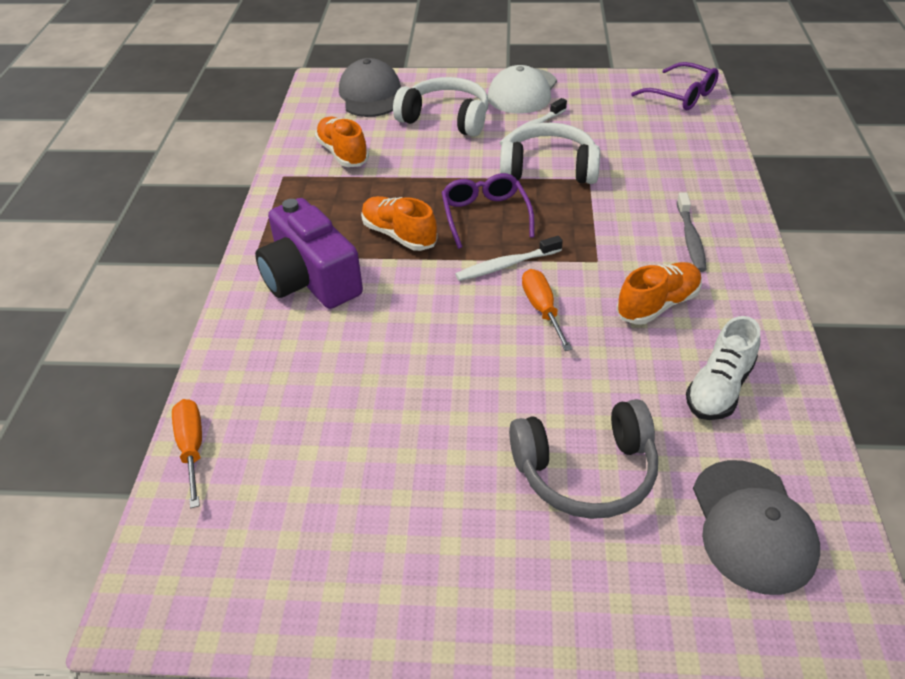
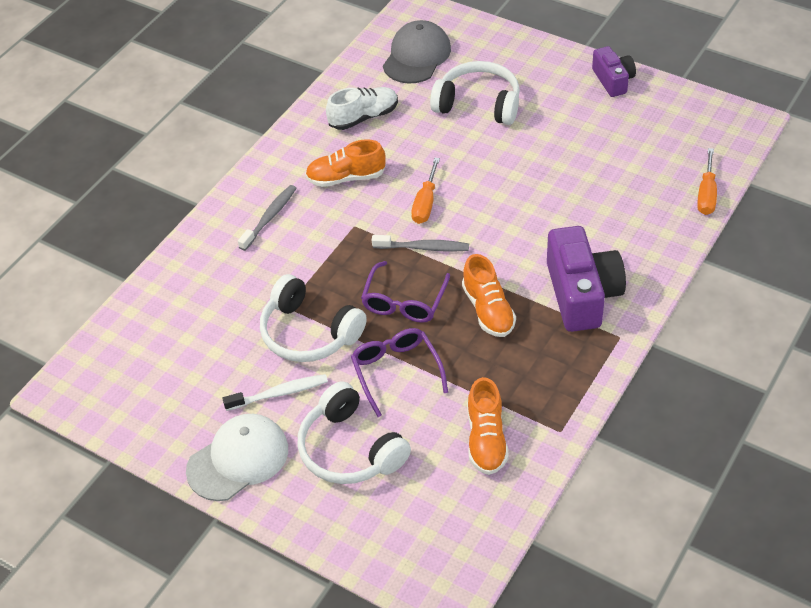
camera: 150 degrees left, 5 degrees up
grey cap [339,58,401,117] -> none
white toothbrush [455,236,563,281] -> grey toothbrush [372,235,469,252]
grey headphones [509,399,658,519] -> white headphones [430,61,520,125]
purple glasses [631,62,719,110] -> purple glasses moved to [351,328,448,417]
none -> purple camera [592,46,636,97]

